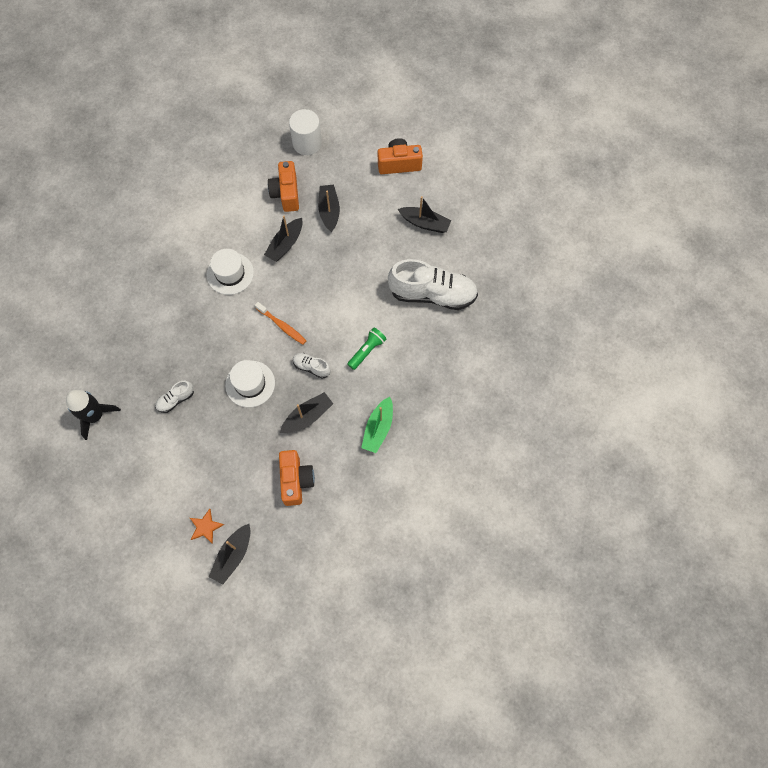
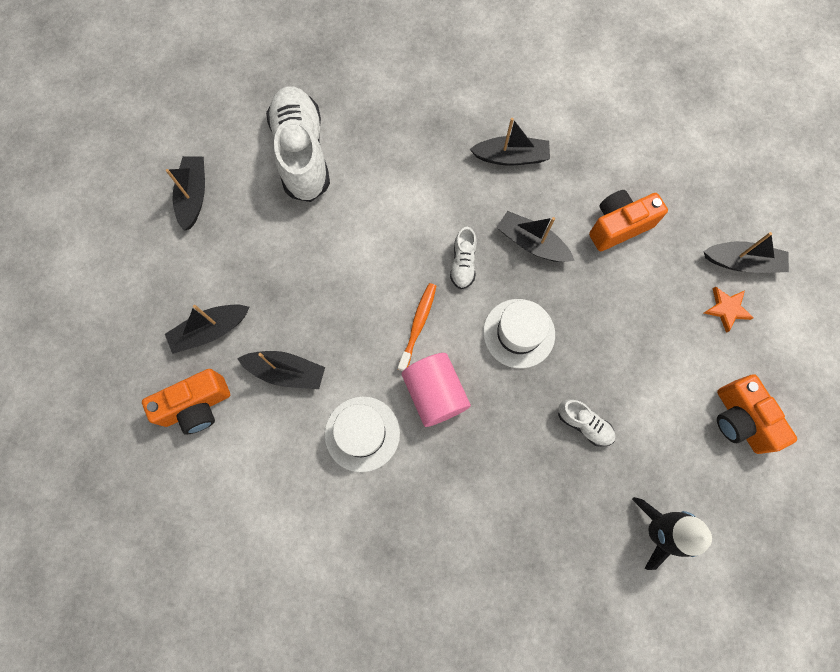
camera: 110 degrees left, 5 degrees up
white cylinder [289,109,322,155] -> none
green flashlight [347,328,386,370] -> none
green boat [361,397,393,453] -> black boat [470,118,550,166]
orange camera [378,138,423,174] -> orange camera moved to [717,374,797,454]
none -> pink cylinder [402,353,471,427]

